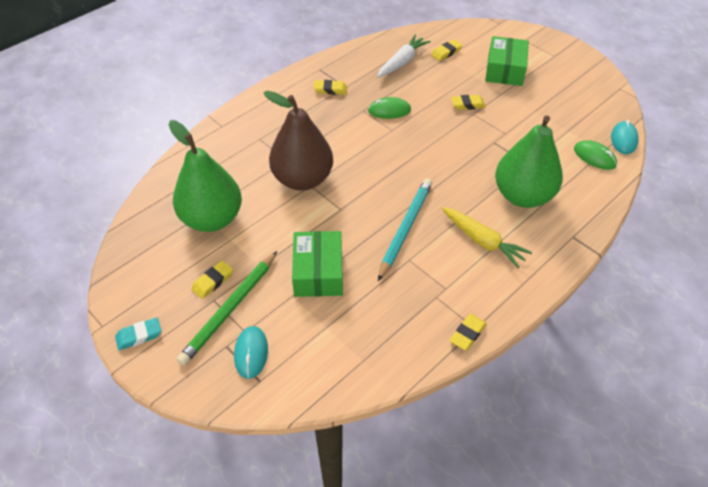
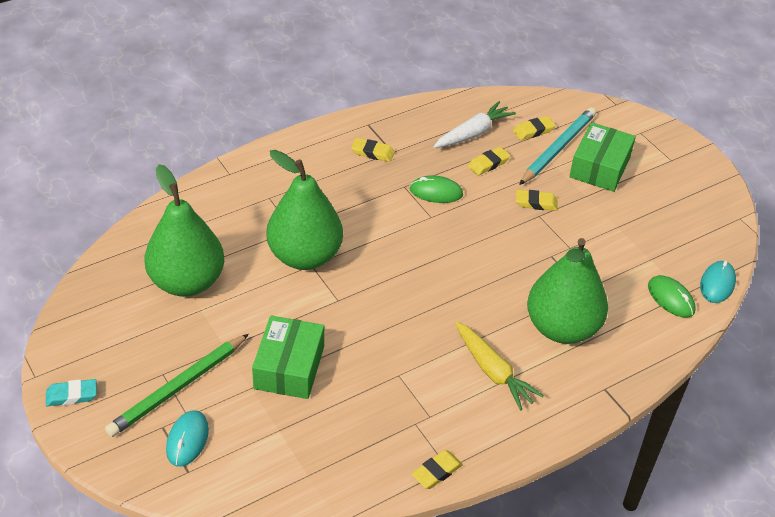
camera: 10 degrees right, 5 degrees down
yellow eraser [191,260,233,299] -> yellow eraser moved to [468,147,510,176]
brown pear [264,91,333,191] -> green pear [266,150,343,270]
turquoise pencil [378,178,433,281] -> turquoise pencil moved to [519,107,596,185]

